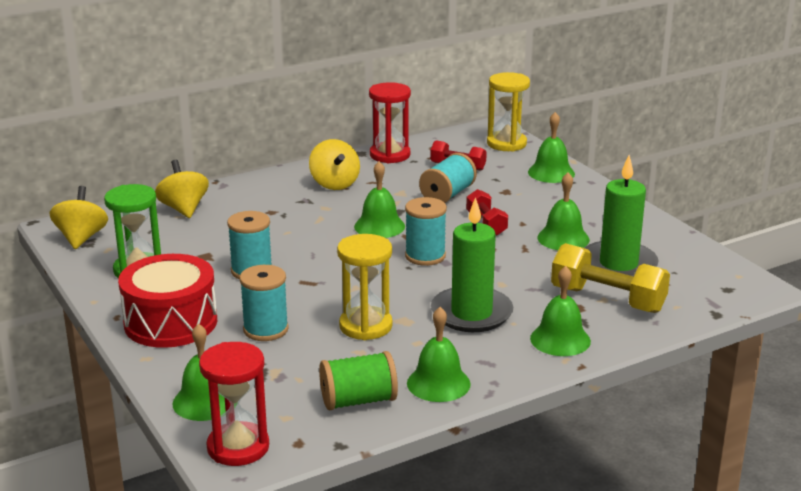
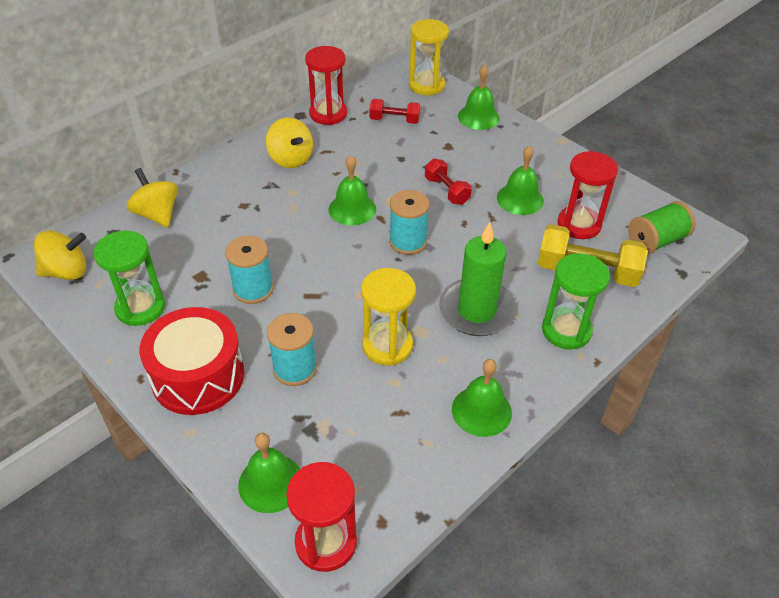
camera: 15 degrees left, 20 degrees up
yellow spinning top [49,186,108,249] -> yellow spinning top turned 90 degrees clockwise [34,230,86,280]
green spool [319,351,398,410] -> green spool moved to [628,201,696,254]
turquoise spool [419,153,477,203] -> none
green bell [530,266,591,356] -> green hourglass [542,253,610,349]
green candle [585,155,659,276] -> red hourglass [557,151,618,239]

